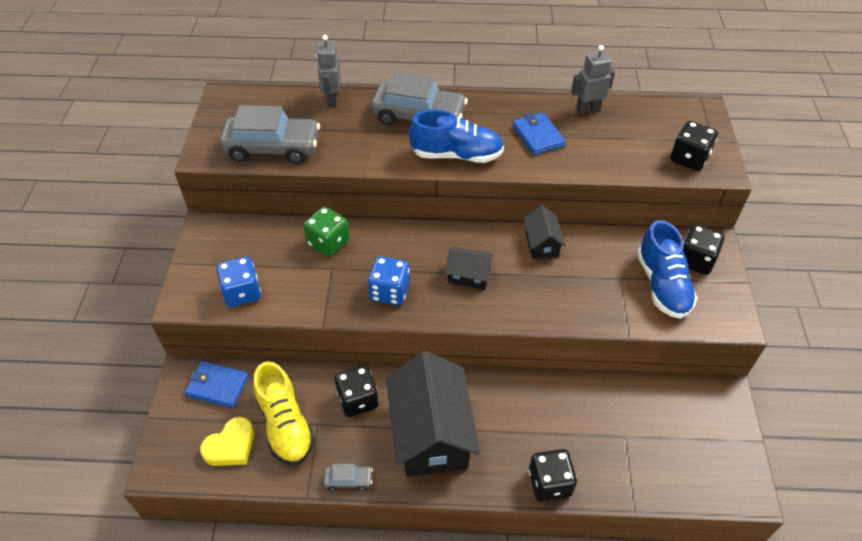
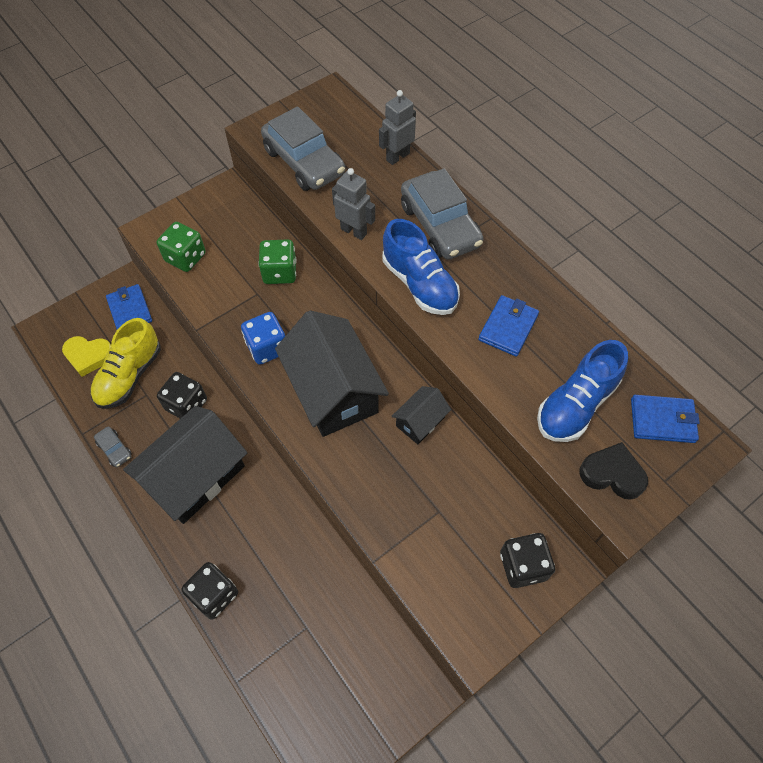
camera: 50 degrees right, 10 degrees up
blue dice [216,256,261,307] -> green dice [157,222,206,272]
black house [445,247,495,290] -> black house [275,310,389,437], size x2.08
grey robot [571,45,615,114] -> grey robot moved to [332,168,375,240]
blue shoe [637,220,697,319] -> blue shoe moved to [537,340,628,442]
black dice [670,121,718,171] -> black heart [579,442,648,500]
none -> blue wallet [631,395,700,443]

